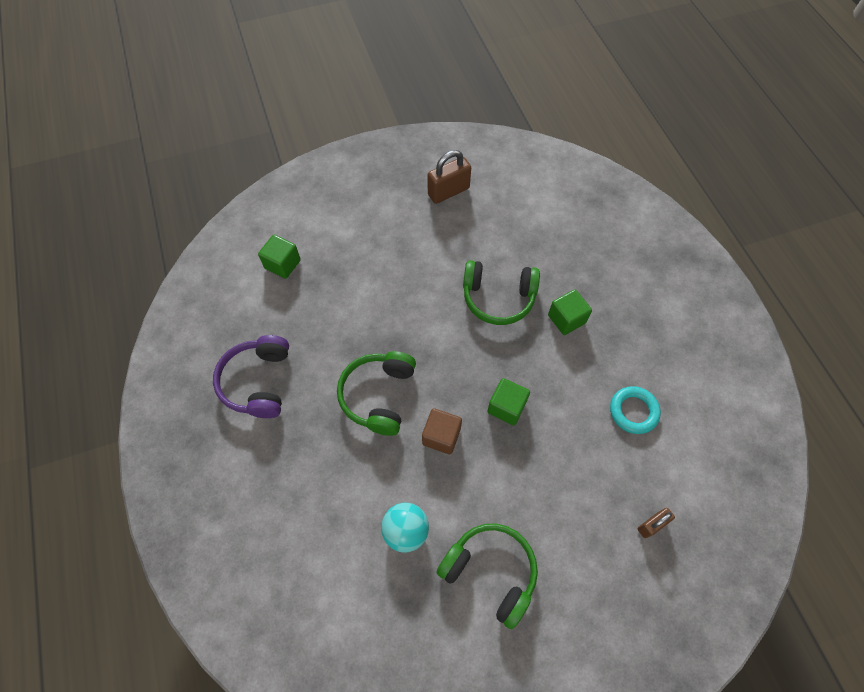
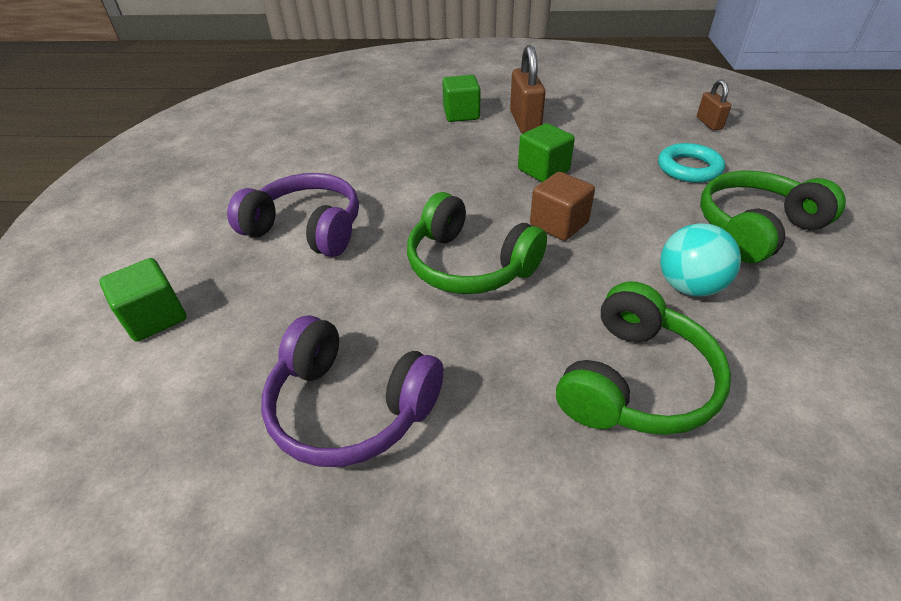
camera: 65 degrees left, 20 degrees down
brown padlock [428,150,471,204] -> brown padlock moved to [510,45,546,134]
green headphones [463,260,540,325] -> green headphones moved to [556,281,731,435]
turquoise ring [610,386,661,434] -> turquoise ring moved to [658,143,725,183]
none -> purple headphones [227,173,359,257]

